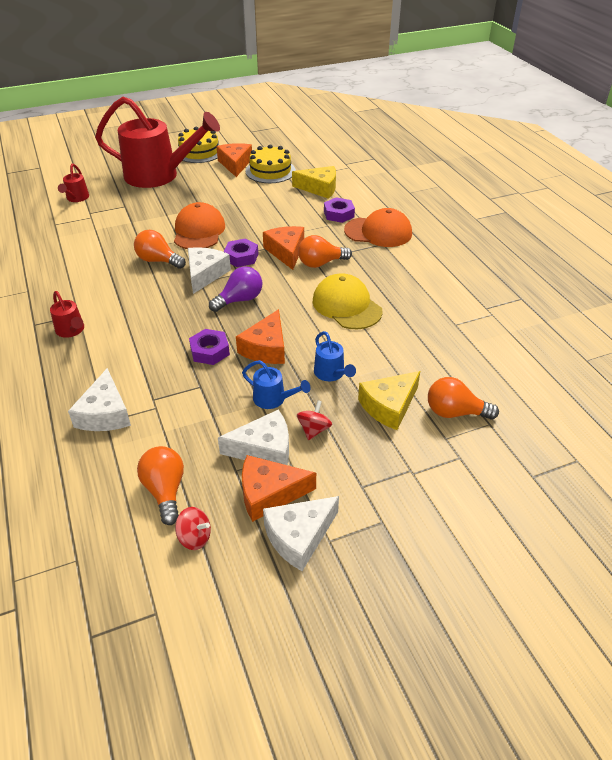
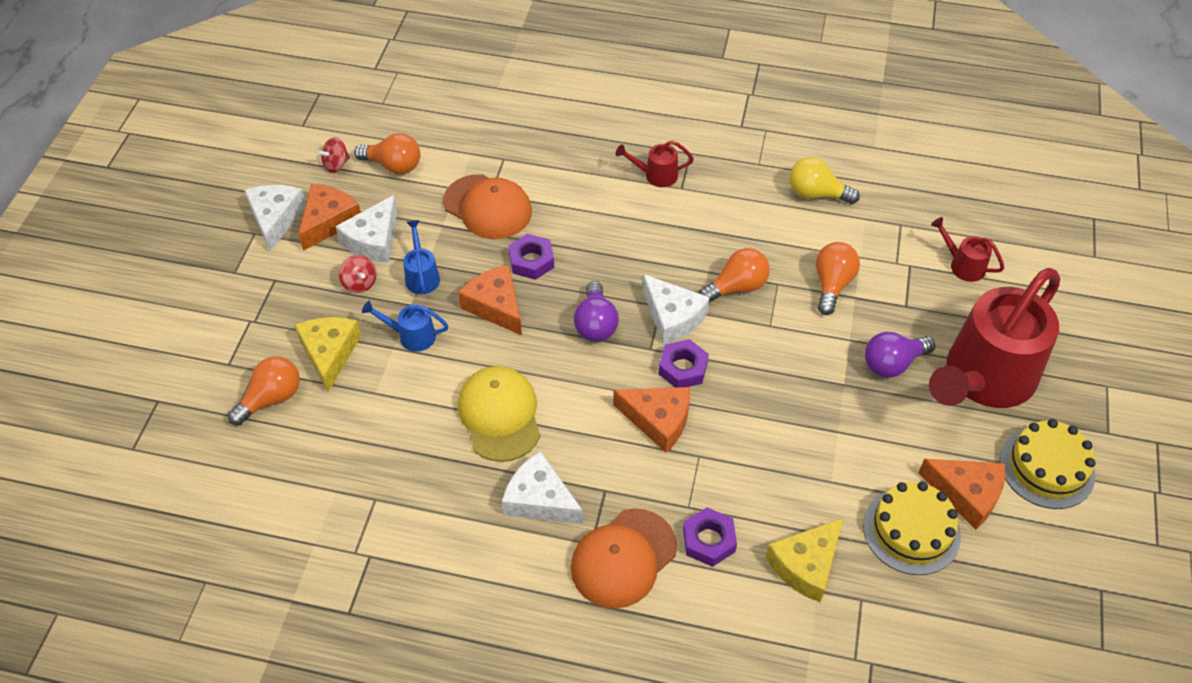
camera: 125 degrees right, 10 degrees up
white cheese [68,368,131,431] -> white cheese moved to [502,451,583,524]
orange cap [174,202,225,249] -> orange cap moved to [443,174,532,239]
blue watering can [242,360,311,409] -> blue watering can turned 105 degrees clockwise [403,220,440,294]
orange light bulb [298,235,352,268] -> orange light bulb moved to [816,242,860,315]
yellow cap [313,273,383,329] -> yellow cap turned 105 degrees counterclockwise [457,366,541,462]
none -> yellow light bulb [789,157,860,204]
none -> purple light bulb [865,332,935,378]

